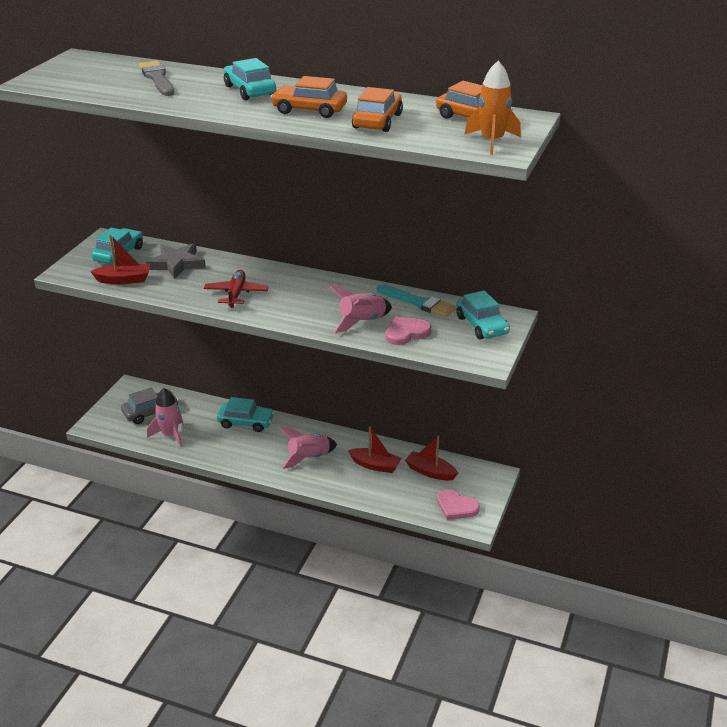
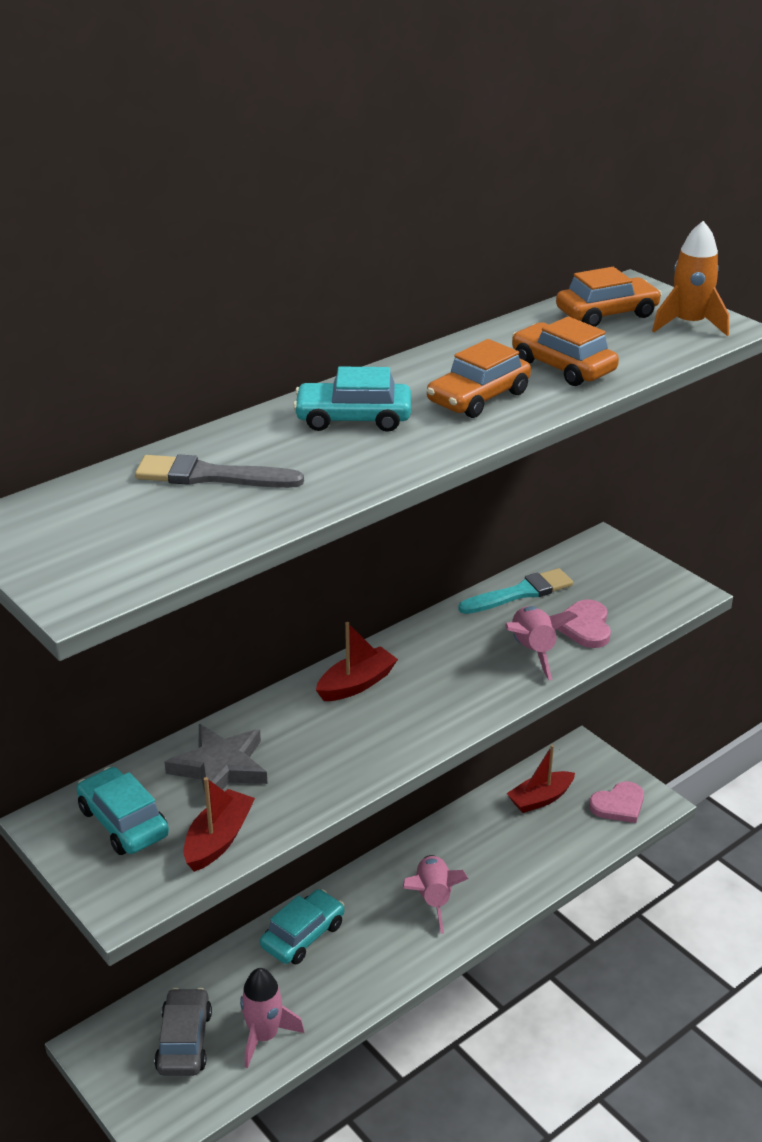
camera: 60 degrees left, 0 degrees up
red plane [204,270,269,308] -> none
red boat [348,426,402,473] -> red boat moved to [316,622,398,701]
turquoise car [456,290,510,339] -> none

